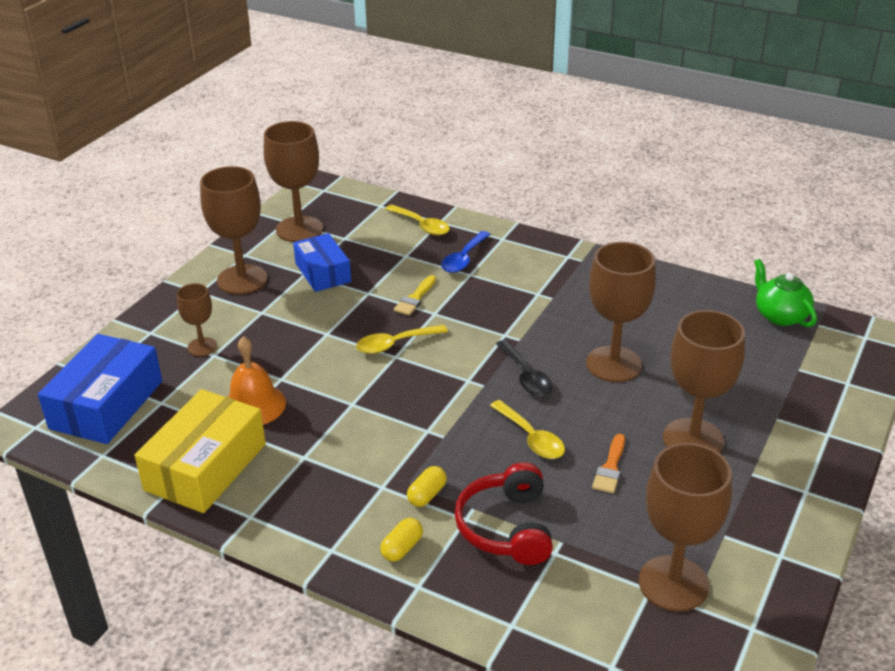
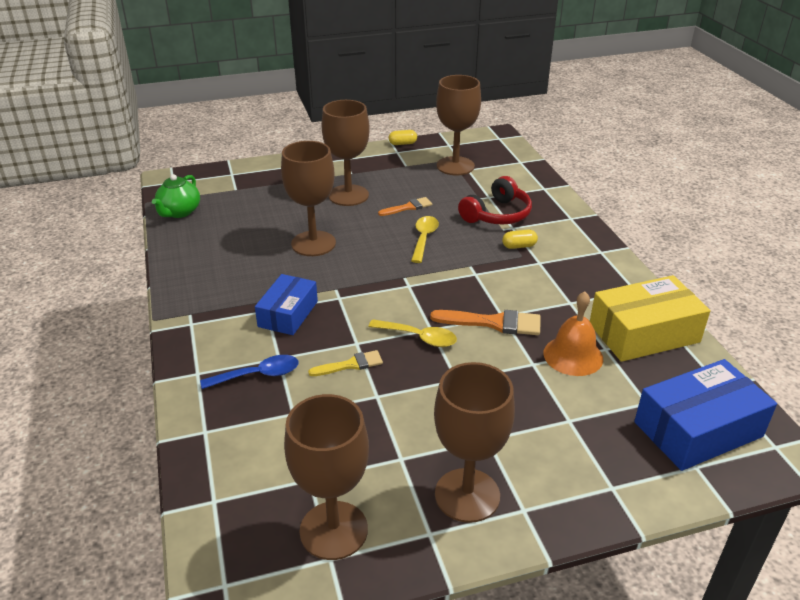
camera: 135 degrees left, 0 degrees up
brown goblet [177,283,217,356] -> none
blue box [293,233,351,292] -> blue box moved to [255,274,318,335]
yellow capsule [380,518,423,562] -> yellow capsule moved to [389,130,417,145]
yellow spoon [386,205,450,235] -> none
black spoon [496,340,553,396] -> none
none -> orange brush [430,310,541,335]

